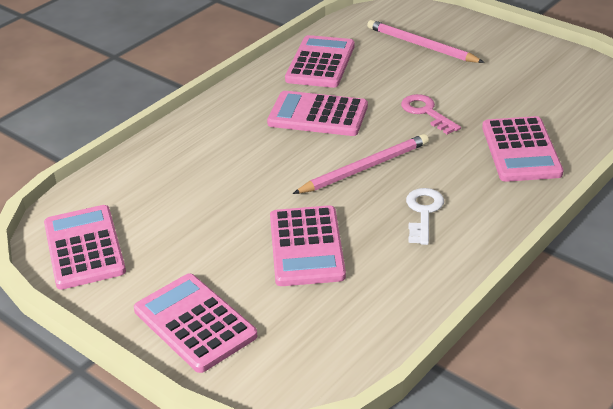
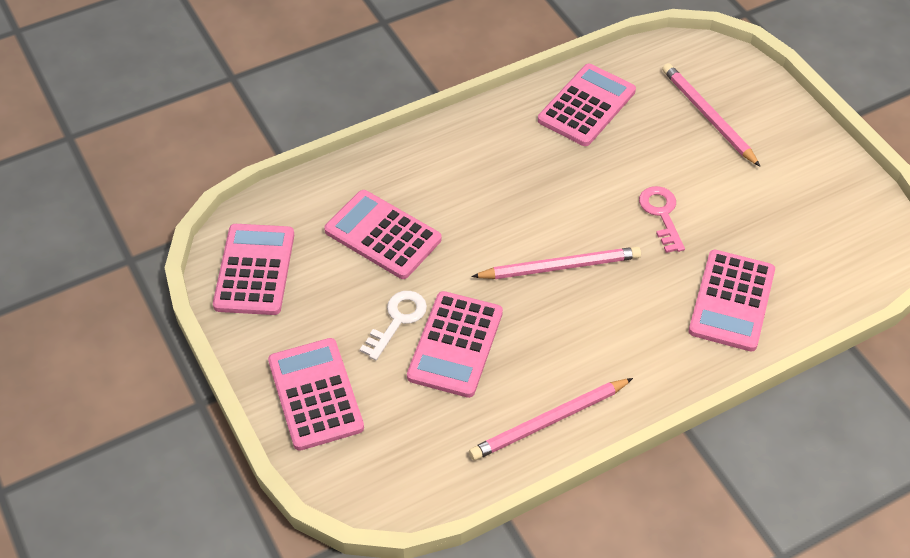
camera: 20 degrees right, 15 degrees up
pink calculator [267,91,368,136] -> pink calculator moved to [324,190,442,279]
white key [406,188,444,245] -> white key moved to [360,291,427,360]
none -> pink pencil [469,378,633,460]

